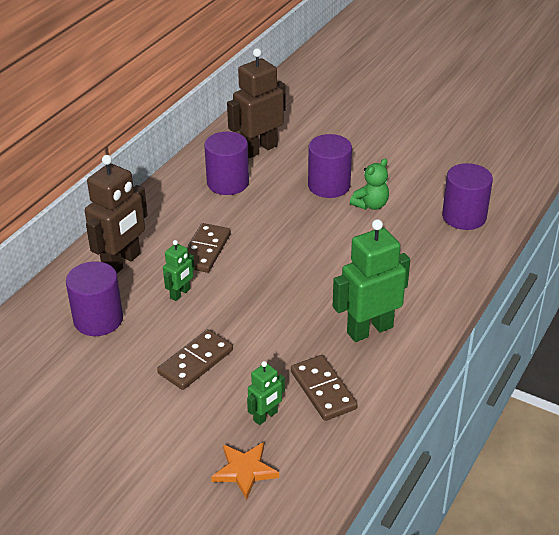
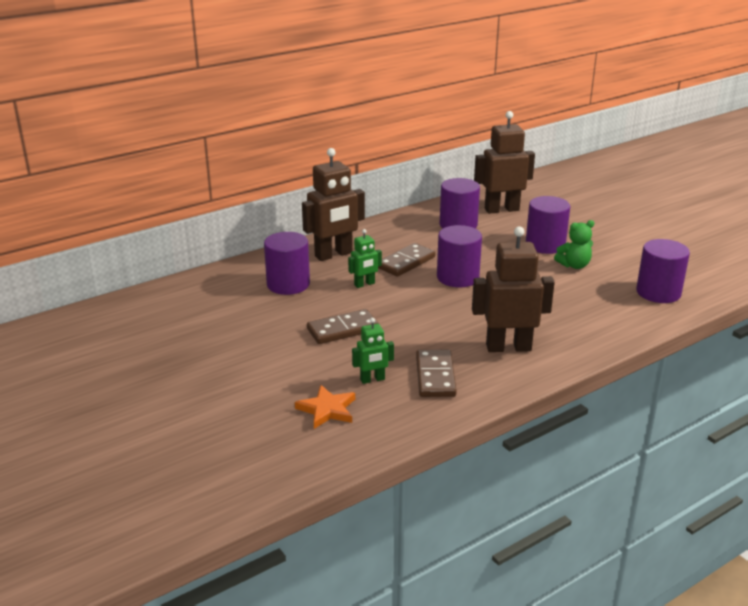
camera: 25 degrees right, 10 degrees down
green robot [333,219,410,342] -> brown robot [472,226,555,352]
none -> purple cylinder [437,225,482,287]

